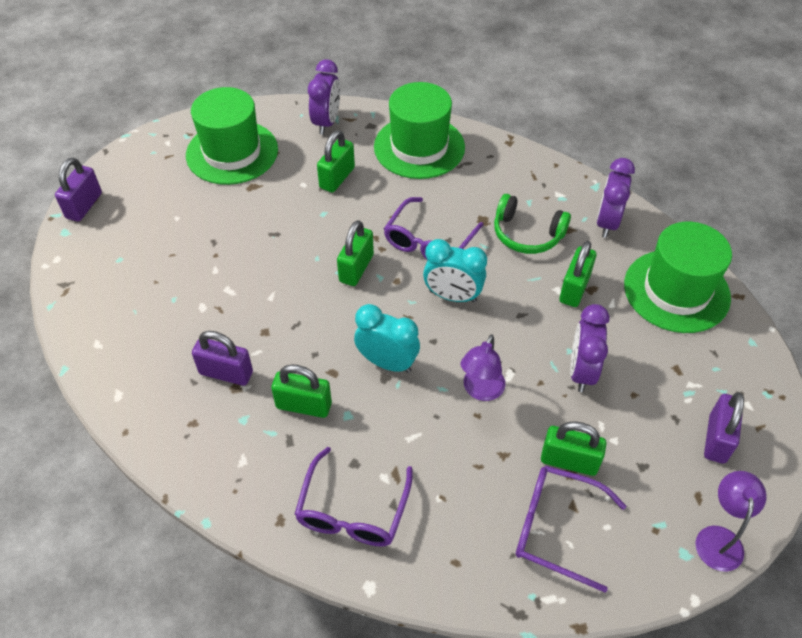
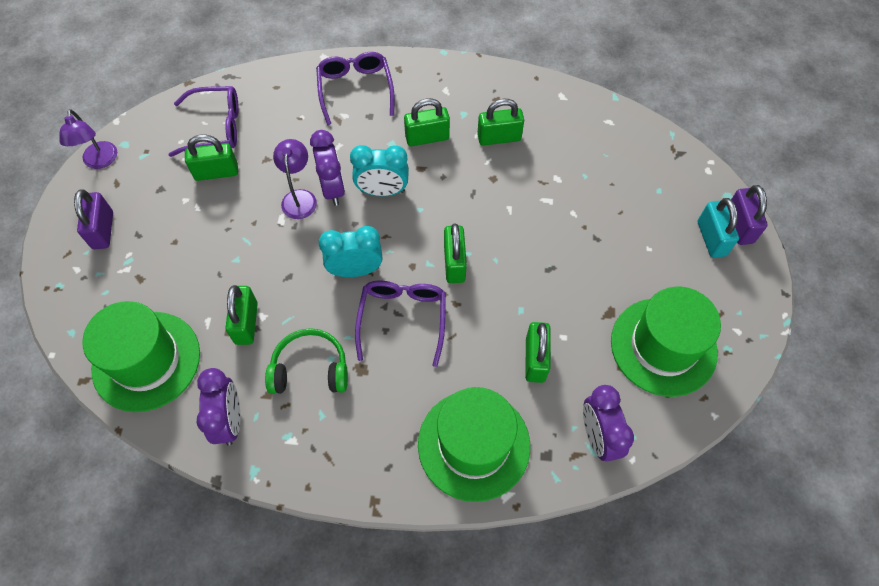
camera: 155 degrees right, 10 degrees up
purple padlock [192,331,253,386] -> green padlock [477,99,524,146]
purple clock [570,304,609,392] -> purple clock moved to [310,130,345,206]
none -> turquoise padlock [698,198,739,258]

